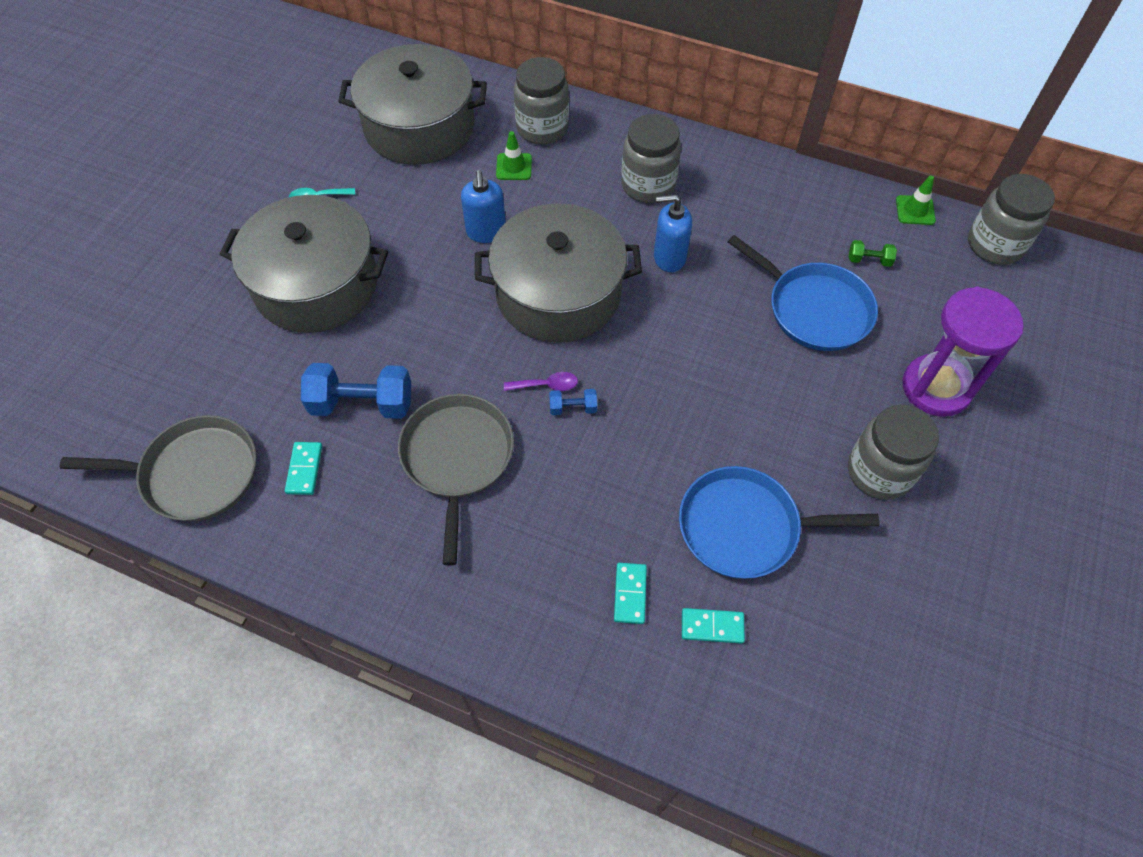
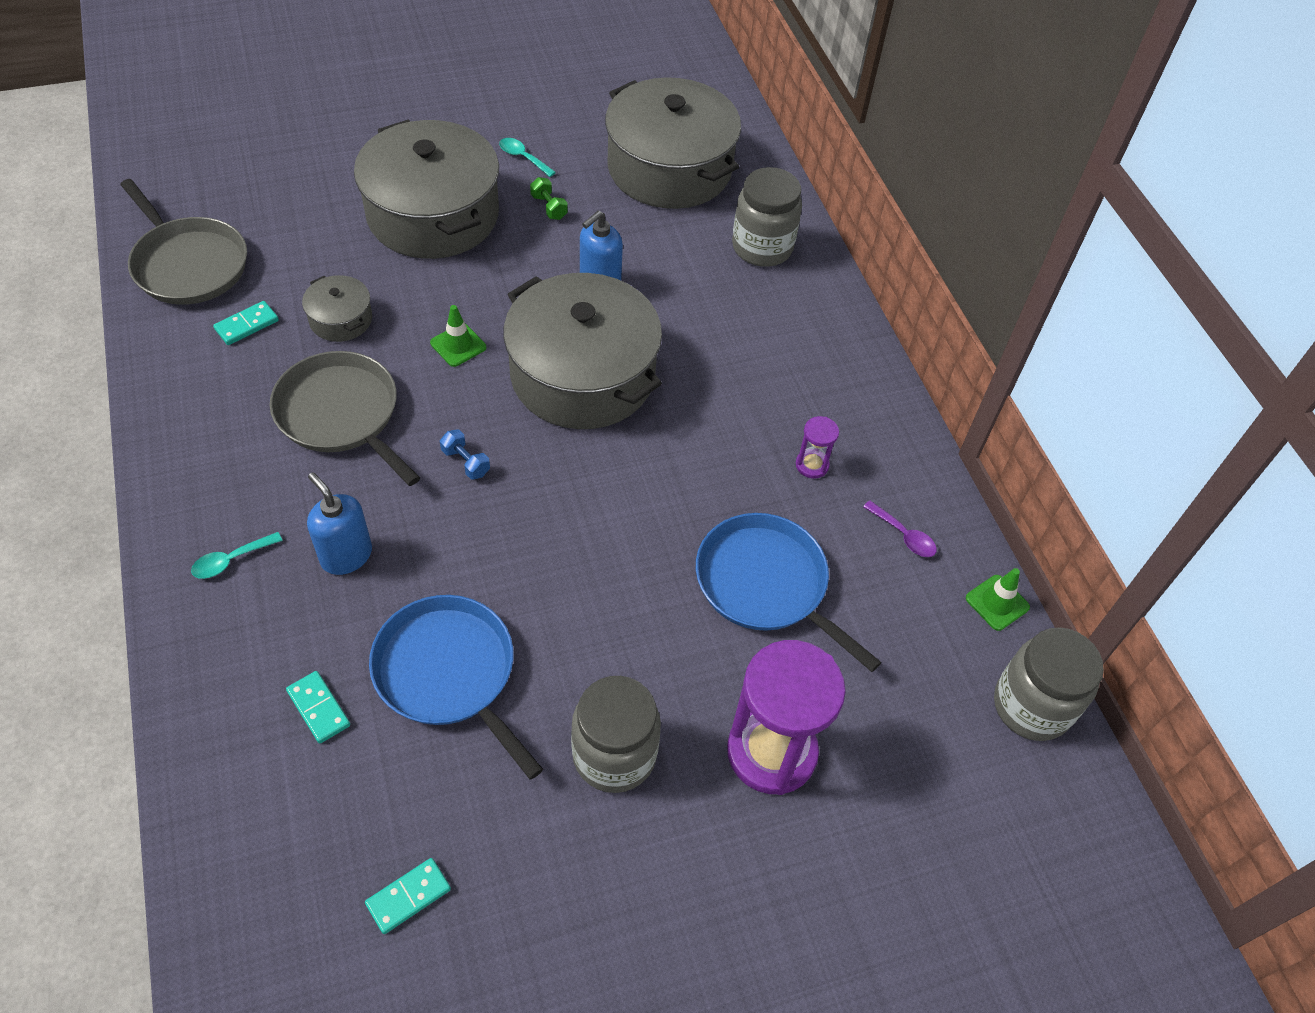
camera: 45 degrees right, 5 degrees down
blue dumbbell [301,363,411,419] -> grey pot [302,275,372,342]
grey pan [398,394,514,565] -> grey pan turned 90 degrees counterclockwise [270,351,420,486]
green traffic cone [496,131,532,180] -> green traffic cone moved to [430,305,486,367]
purple spoon [504,372,578,391] -> purple spoon moved to [863,501,937,557]
turquoise domino [614,563,647,624] -> turquoise domino moved to [365,858,451,934]
grey jar [621,114,681,203] -> none
blue soap dispenser [654,194,692,272] -> blue soap dispenser moved to [307,472,372,575]
blue pan [728,235,878,351] -> blue pan turned 135 degrees clockwise [696,513,882,672]
green dumbbell [849,240,897,267] -> green dumbbell moved to [530,177,568,220]
none -> turquoise spoon [191,532,283,579]
none -> purple hourglass [796,416,839,478]

